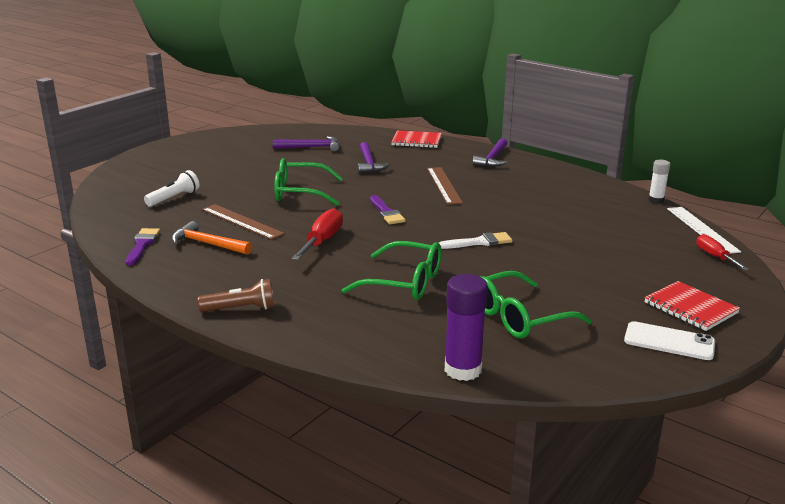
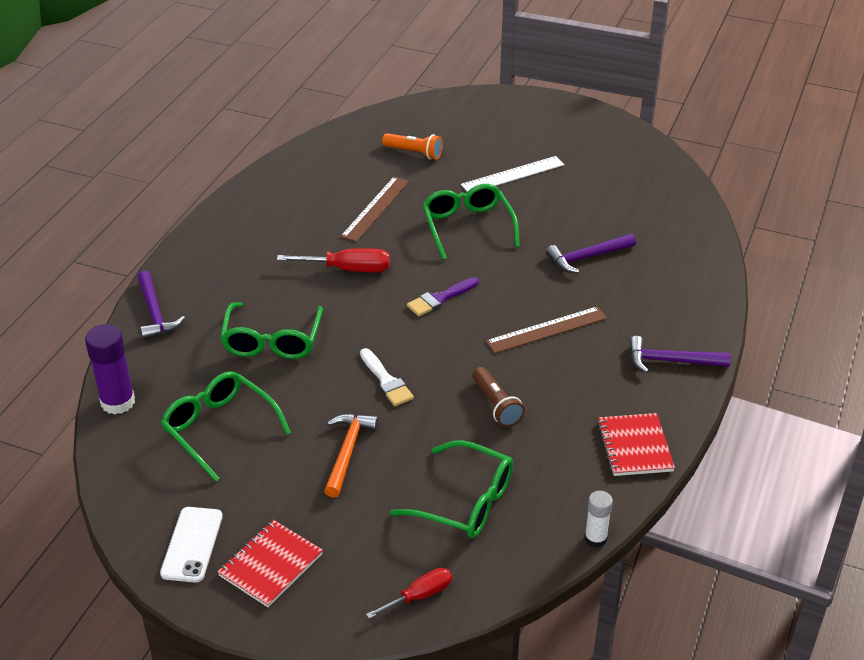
camera: 75 degrees right, 15 degrees up
purple brush [126,228,160,265] -> none
white flashlight [144,170,199,207] -> orange flashlight [382,133,443,160]
orange hammer [172,221,252,255] -> orange hammer moved to [324,413,378,498]
brown flashlight [198,279,275,312] -> brown flashlight moved to [473,367,525,427]
purple hammer [273,136,339,151] -> purple hammer moved to [137,271,185,340]
red notebook [391,130,442,148] -> red notebook moved to [597,413,675,476]
white ruler [667,207,741,254] -> white ruler moved to [461,156,565,192]
none -> green glasses [390,440,513,538]

